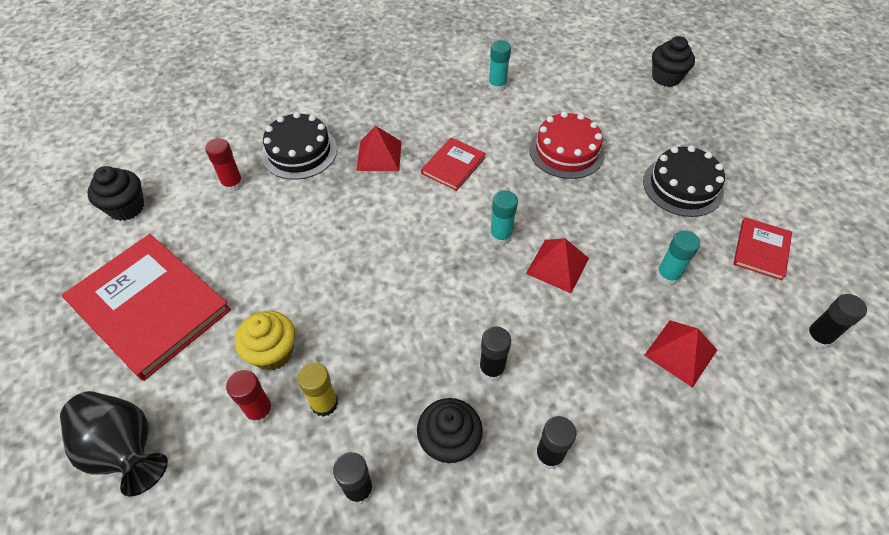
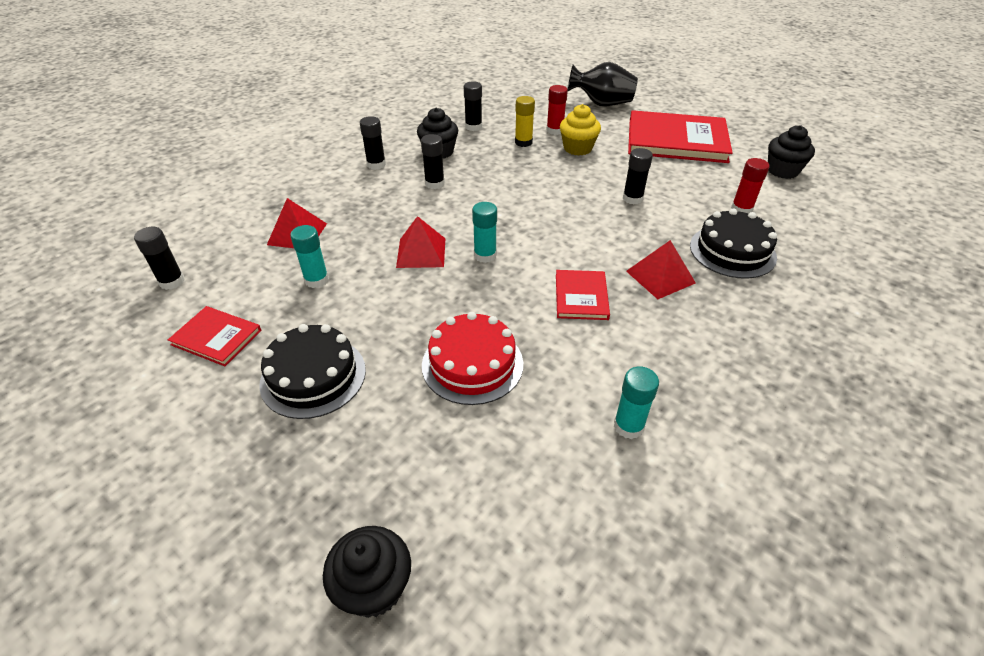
camera: 150 degrees right, 10 degrees down
red book [733,217,792,281] -> red book turned 60 degrees counterclockwise [168,306,261,366]
none -> black glue stick [623,148,653,204]

